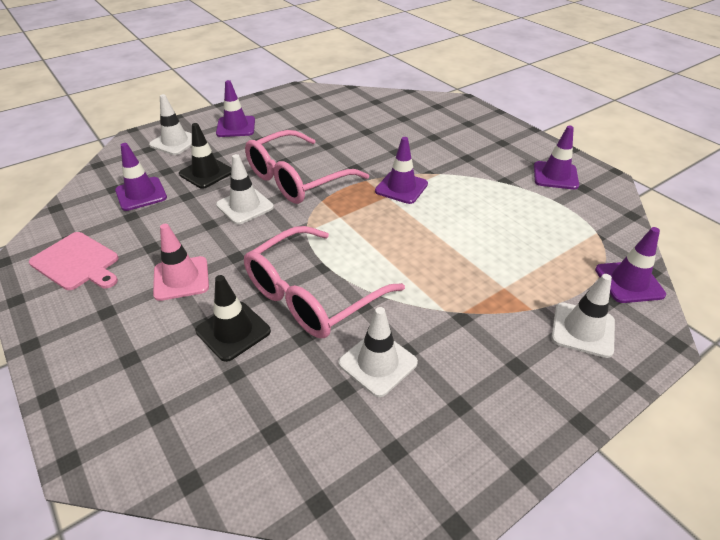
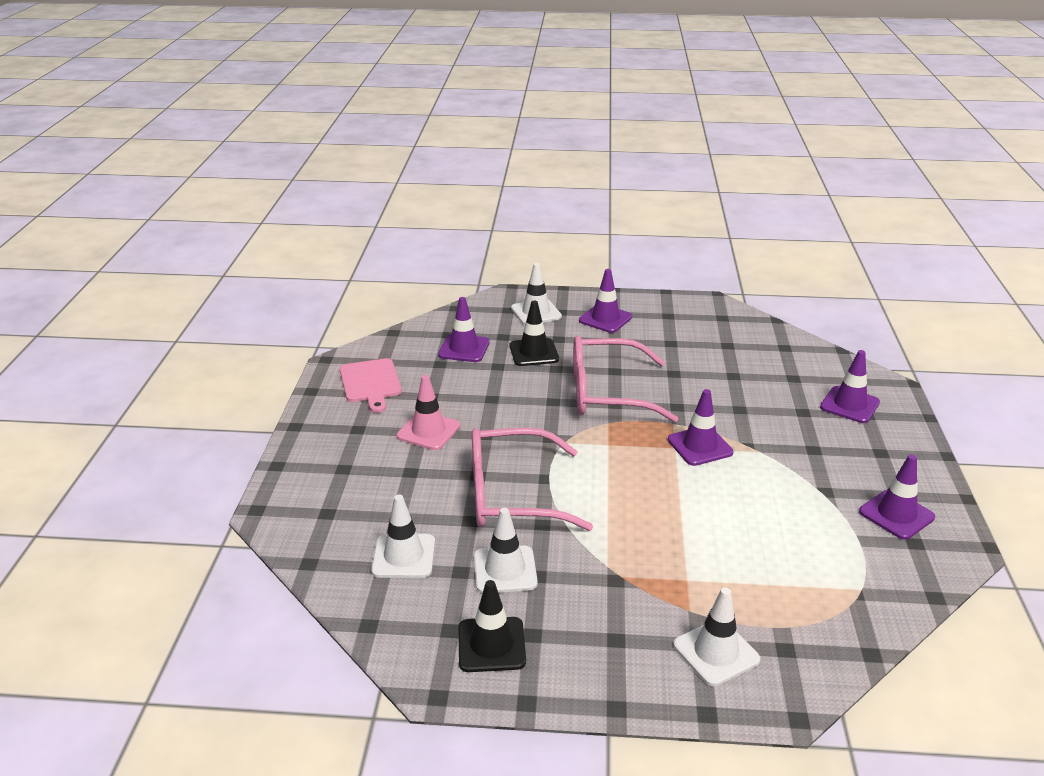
camera: 40 degrees right, 10 degrees down
black traffic cone [195,275,271,362] -> black traffic cone moved to [458,580,526,672]
white traffic cone [216,154,274,225] -> white traffic cone moved to [371,495,435,578]
purple traffic cone [595,227,666,303] -> purple traffic cone moved to [820,350,880,423]

